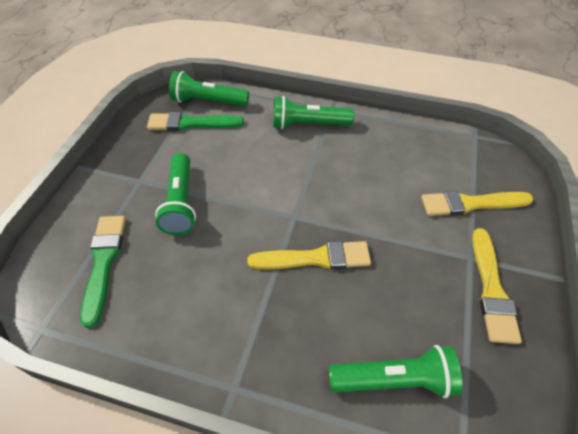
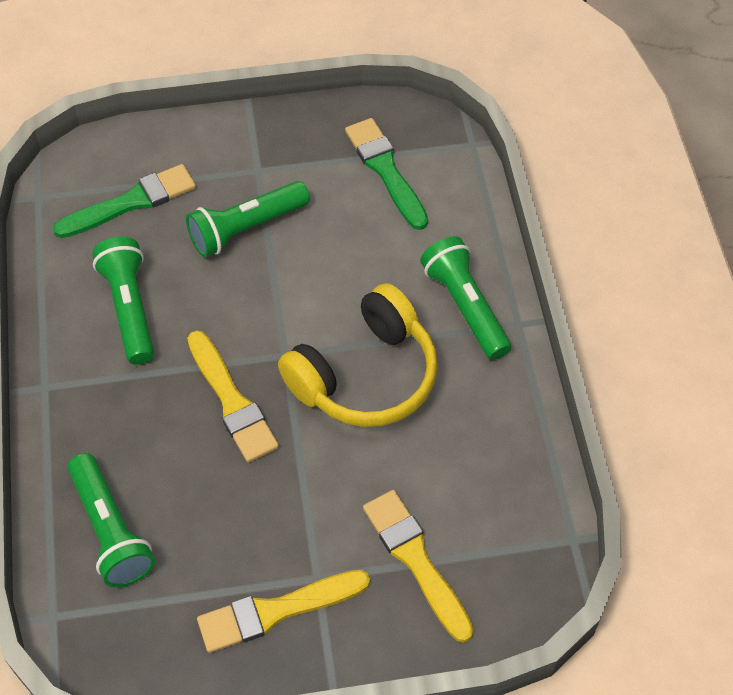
camera: 65 degrees right, 5 degrees up
green flashlight [169,71,249,107] -> green flashlight moved to [92,237,154,365]
none -> yellow headphones [278,283,438,427]

